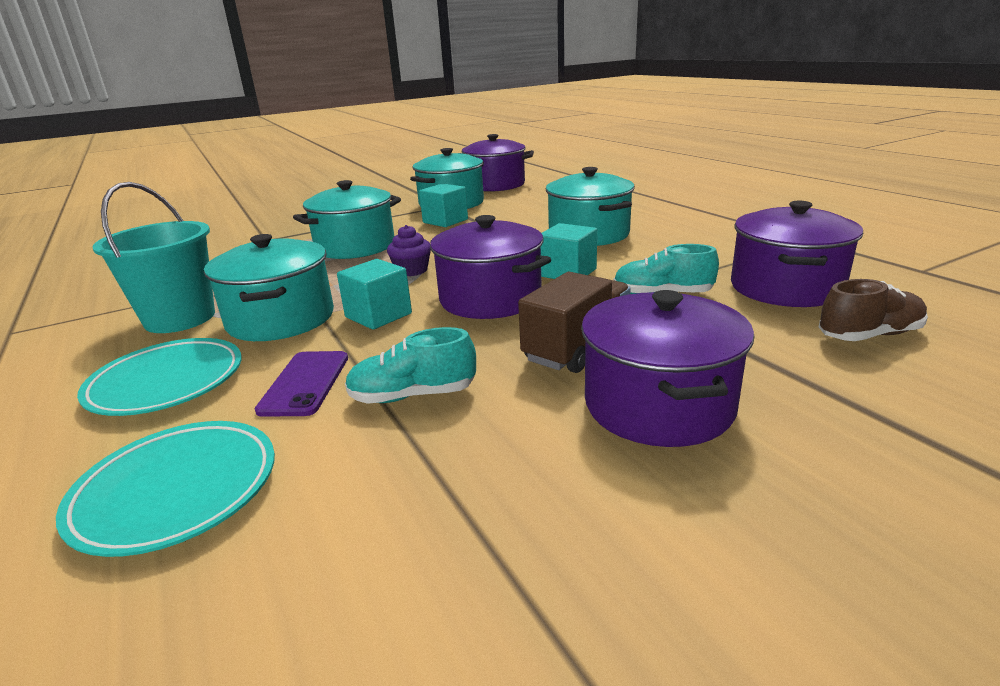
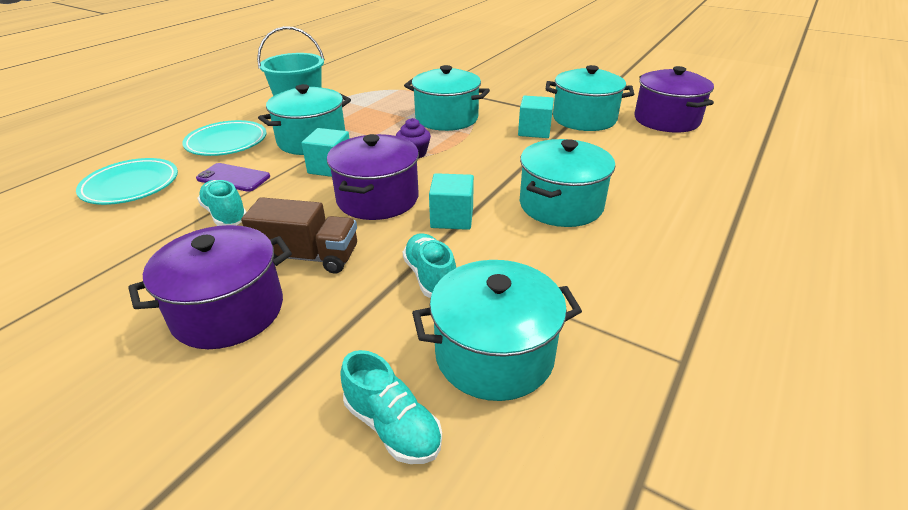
camera: 60 degrees right, 10 degrees up
purple phone [255,351,348,417] -> purple phone turned 45 degrees clockwise [196,163,270,192]
purple pot [731,201,863,307] -> turquoise pot [412,260,582,401]
brown shoe [819,279,928,341] -> turquoise shoe [341,350,442,464]

